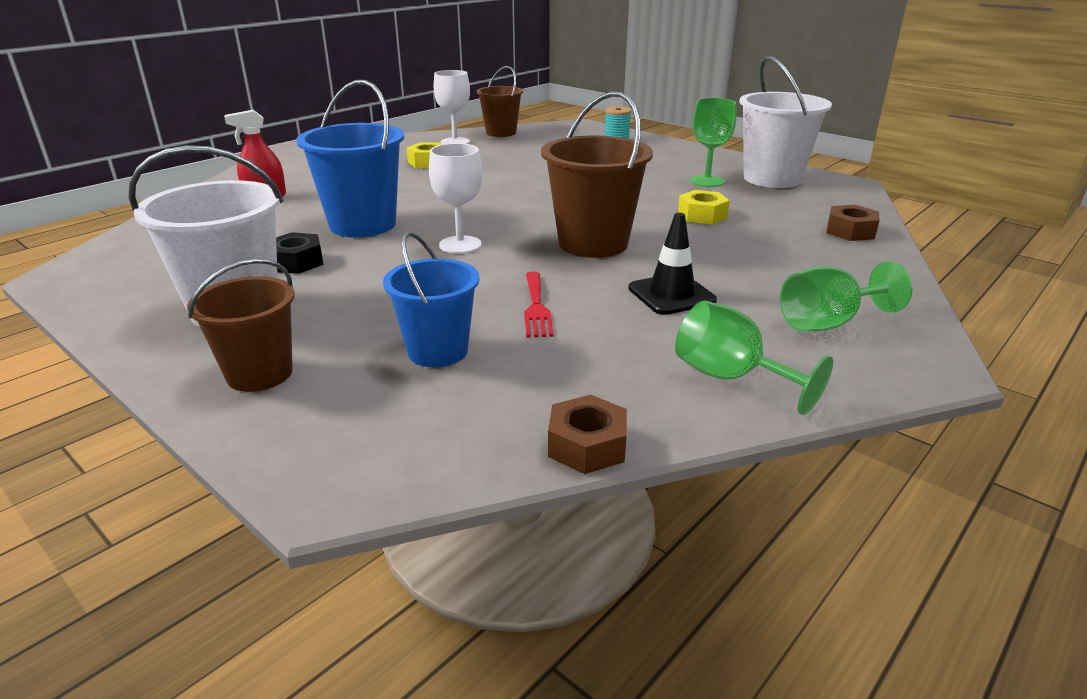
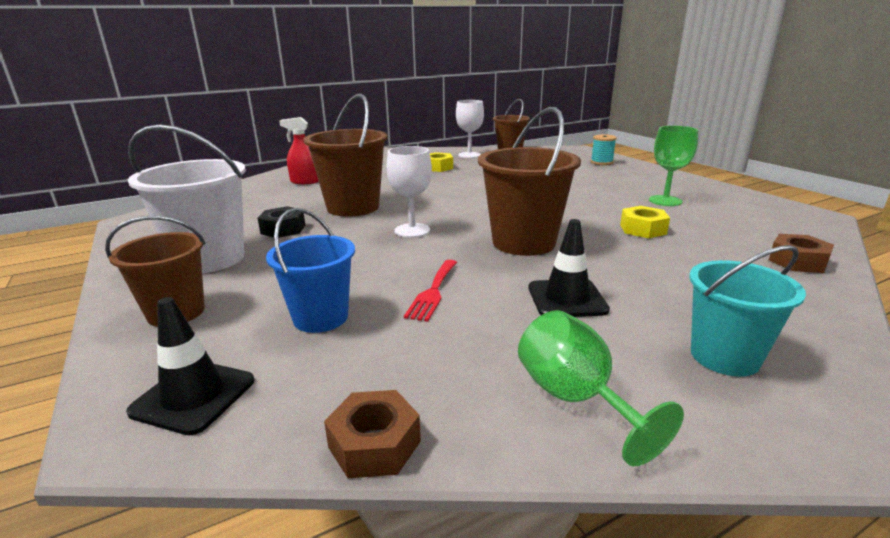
camera: 20 degrees right, 5 degrees down
blue bucket [296,80,404,237] -> brown bucket [303,94,388,217]
white bucket [739,56,832,188] -> none
green goblet [780,261,913,331] -> turquoise bucket [689,245,806,377]
none -> black traffic cone [126,297,254,435]

